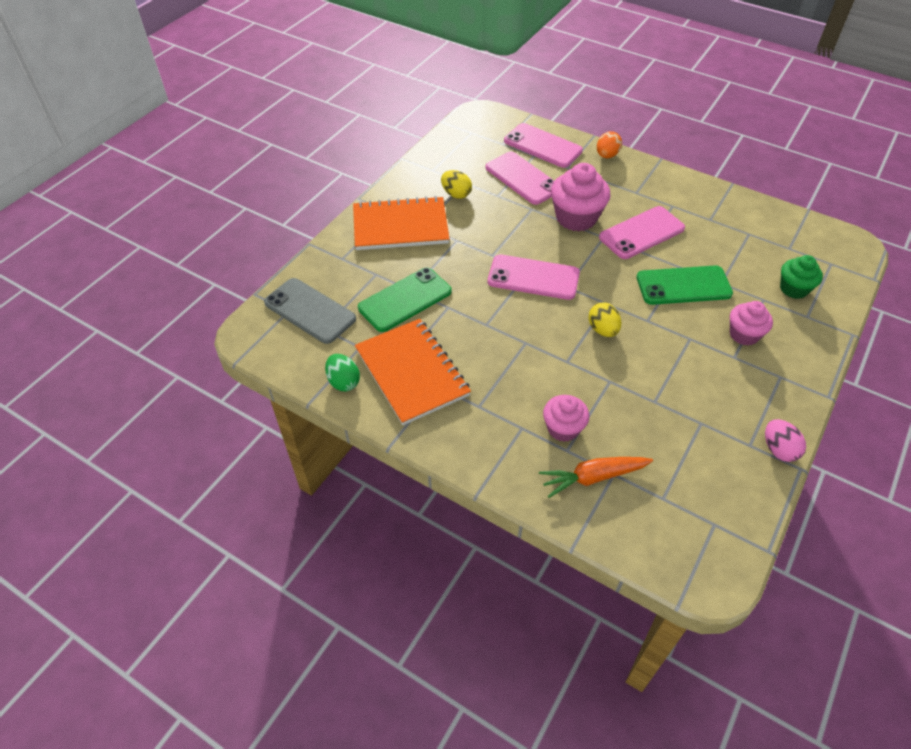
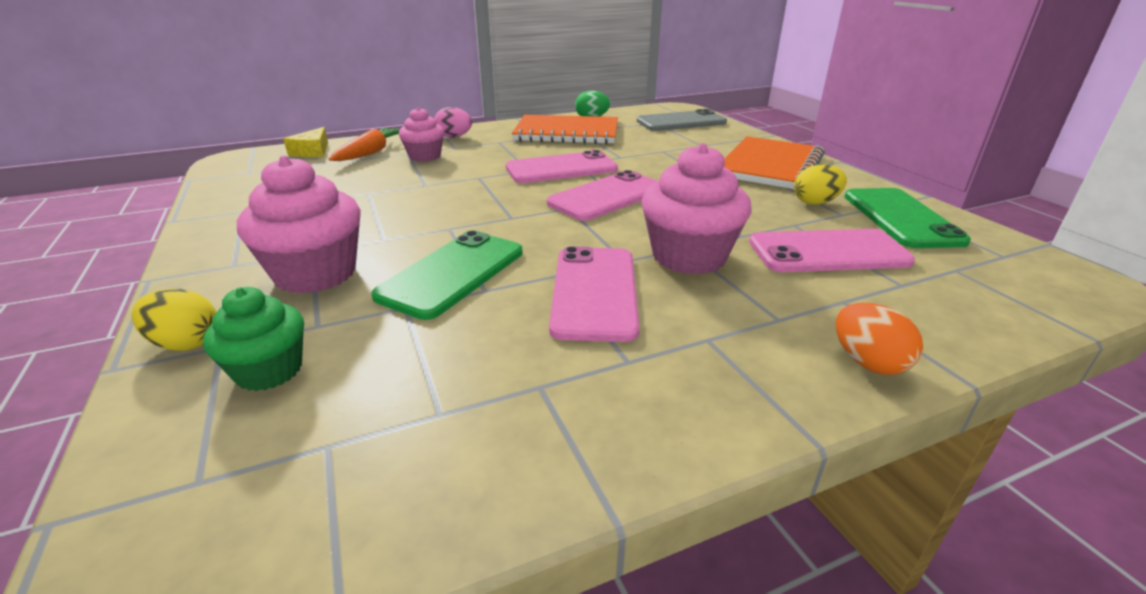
camera: 125 degrees right, 20 degrees down
green phone [358,268,452,332] -> green phone moved to [845,188,971,248]
pink phone [504,123,583,168] -> pink phone moved to [506,150,618,183]
yellow egg [588,302,621,337] -> yellow egg moved to [131,288,216,351]
pink cupcake [730,301,773,346] -> pink cupcake [237,155,361,294], size x1.61
pink egg [765,419,806,462] -> pink egg moved to [434,107,472,138]
none -> yellow cheese [283,127,328,157]

